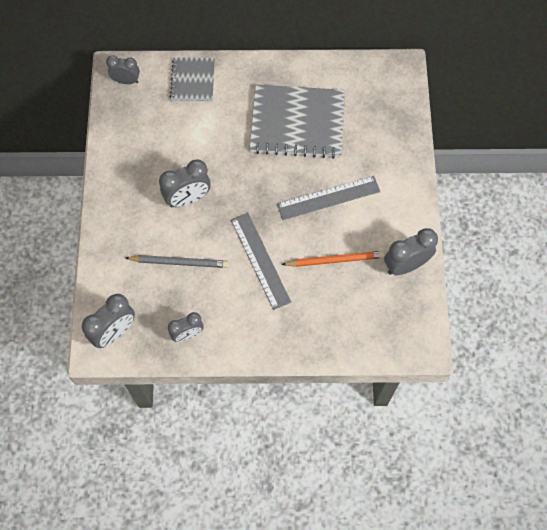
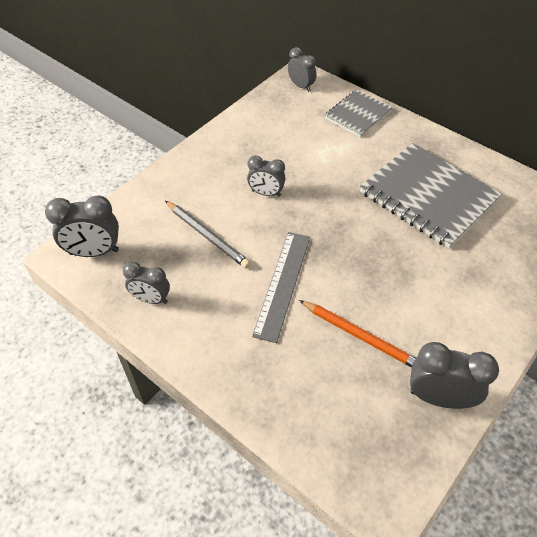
camera: 40 degrees right, 15 degrees down
grey clock [159,160,211,207] -> grey clock [247,156,285,196], size x0.66
grey ruler [277,176,380,220] -> none

